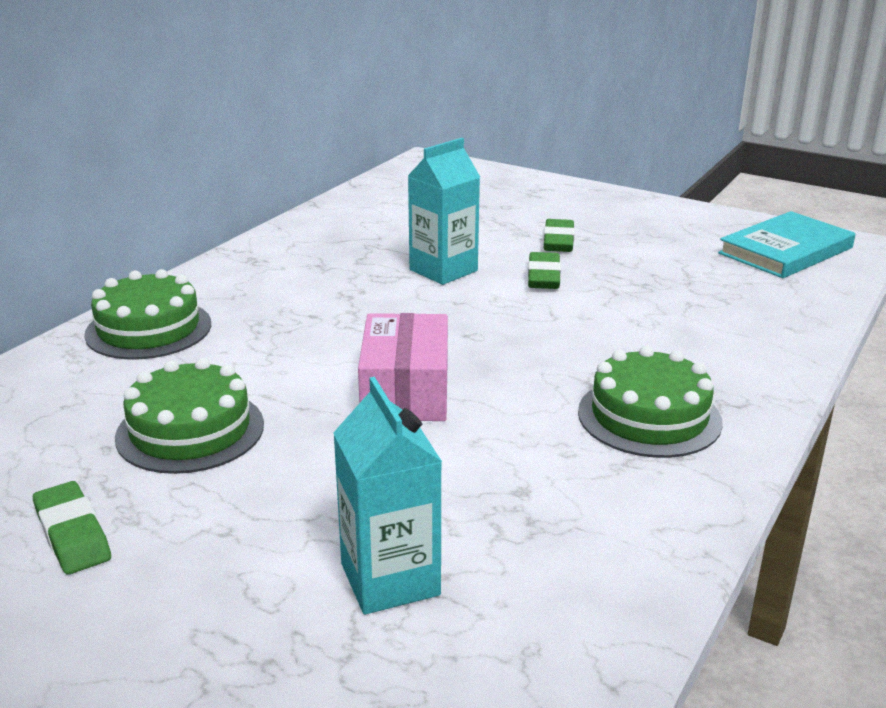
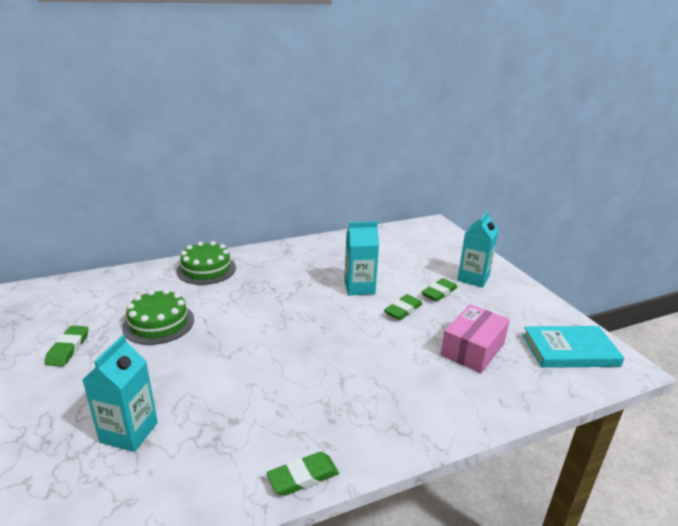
camera: 35 degrees right, 0 degrees up
pink box [358,313,448,421] -> pink box moved to [441,304,510,373]
green cake [578,346,723,458] -> none
none -> green eraser [267,452,339,496]
none -> turquoise carton [457,210,498,288]

